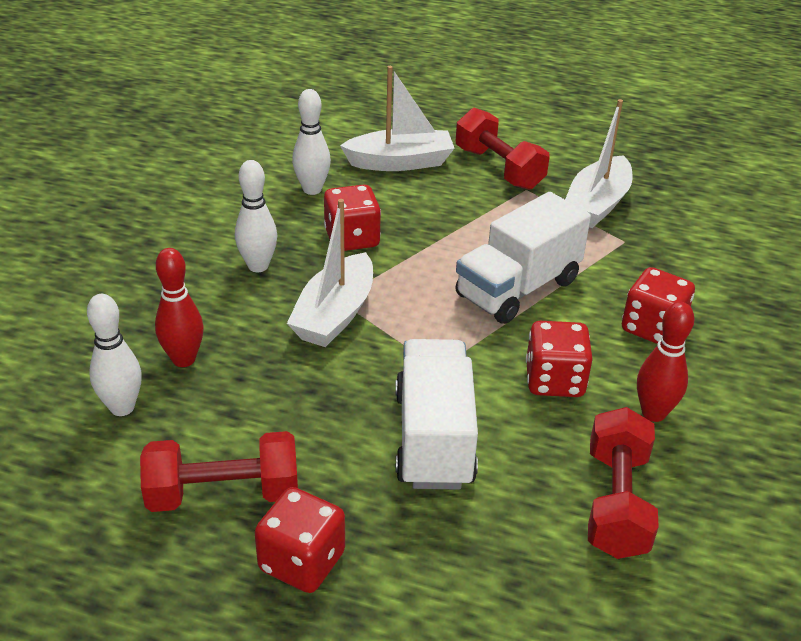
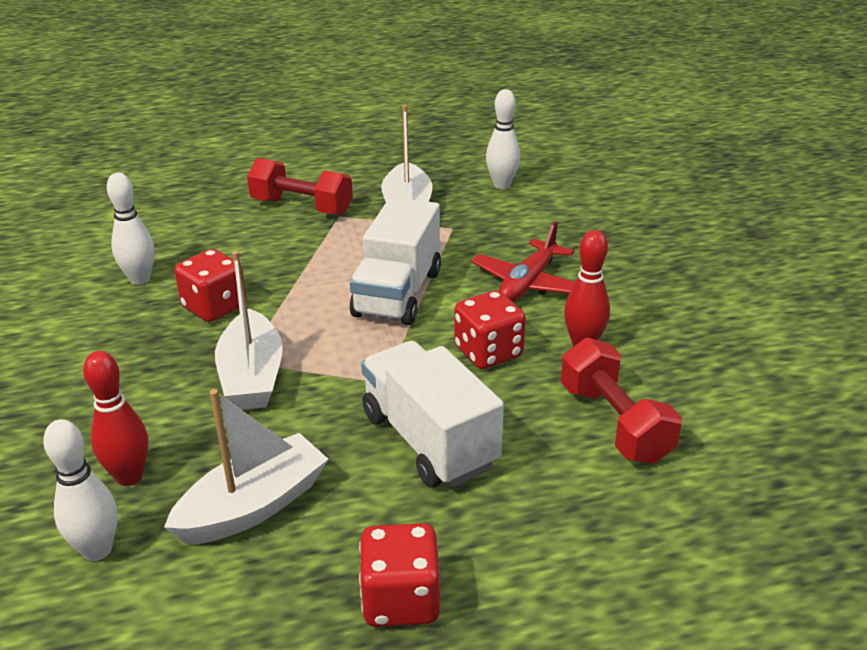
camera: 30 degrees left, 5 degrees down
red dumbbell [140,431,298,512] -> none
white bowling pin [235,160,277,272] -> white bowling pin moved to [486,89,520,189]
white boat [340,66,455,171] -> white boat moved to [164,389,328,544]
red dice [622,267,695,344] -> red plane [472,221,575,302]

